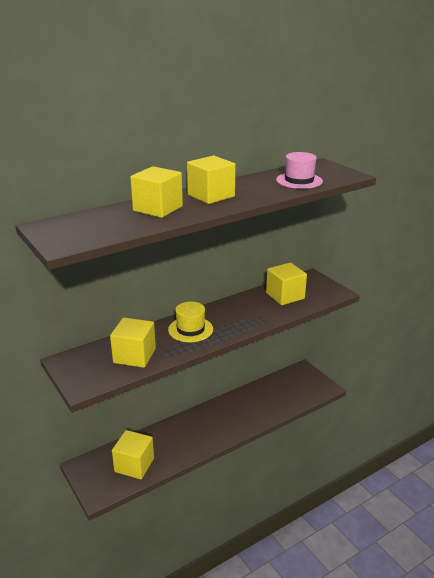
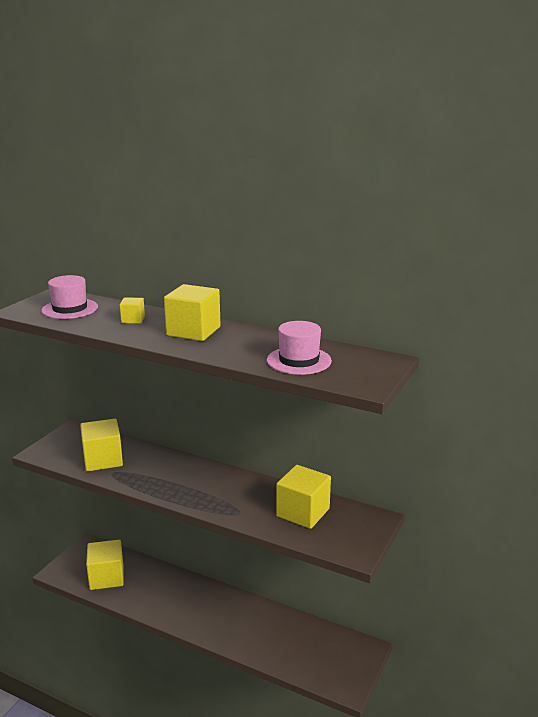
camera: 60 degrees right, 5 degrees down
yellow cube [130,166,183,218] -> yellow cube [120,298,145,324], size x0.51
yellow hat [168,302,213,342] -> none
none -> pink hat [41,275,98,319]

